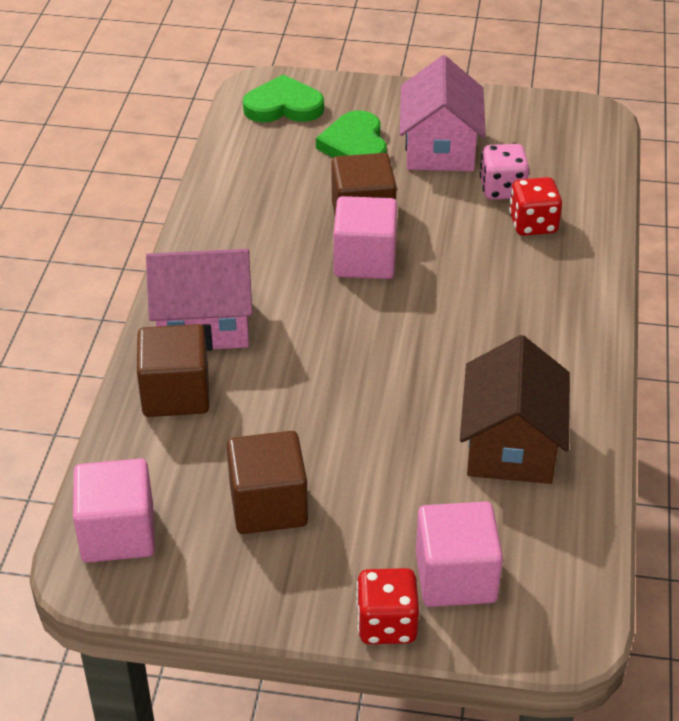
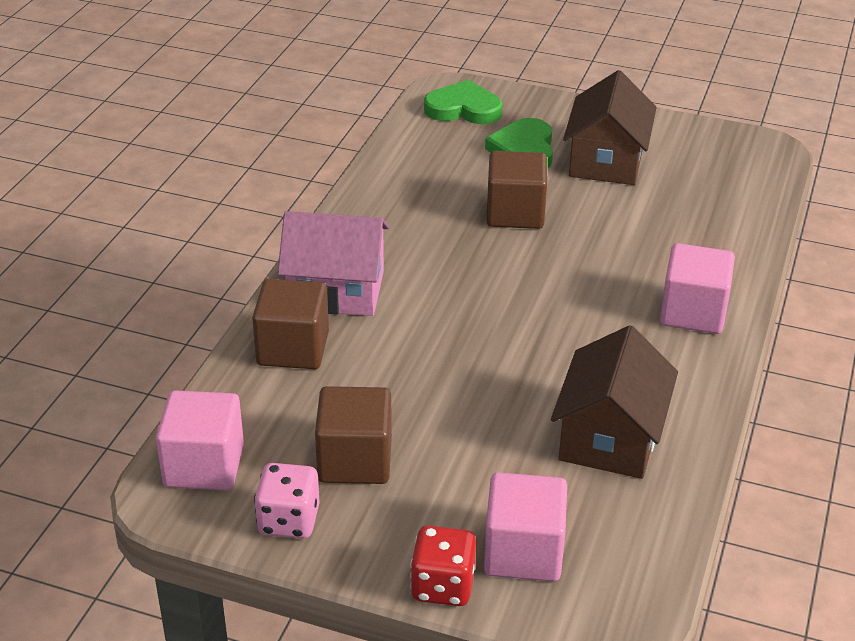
camera: 10 degrees right, 5 degrees down
pink cube [334,196,397,279] -> pink cube moved to [660,243,735,334]
pink house [400,55,486,171] -> brown house [563,70,657,185]
pink dice [480,144,529,200] -> pink dice moved to [254,463,320,539]
red dice [509,177,562,236] -> none

